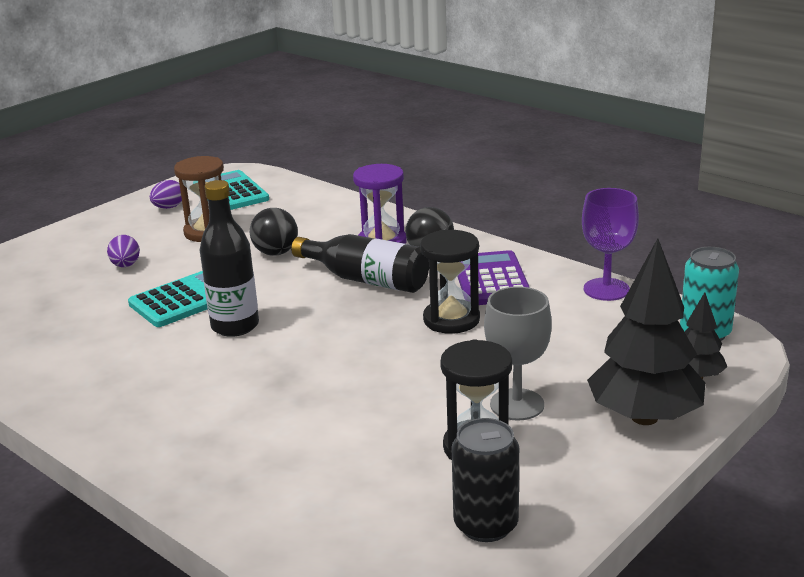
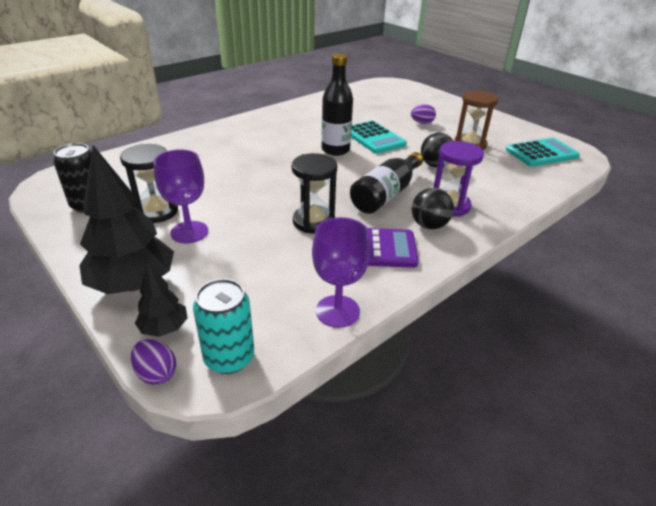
camera: 95 degrees right, 10 degrees up
purple egg [150,180,182,209] -> purple egg moved to [131,339,176,385]
grey goblet [484,286,552,421] -> purple goblet [153,149,208,244]

